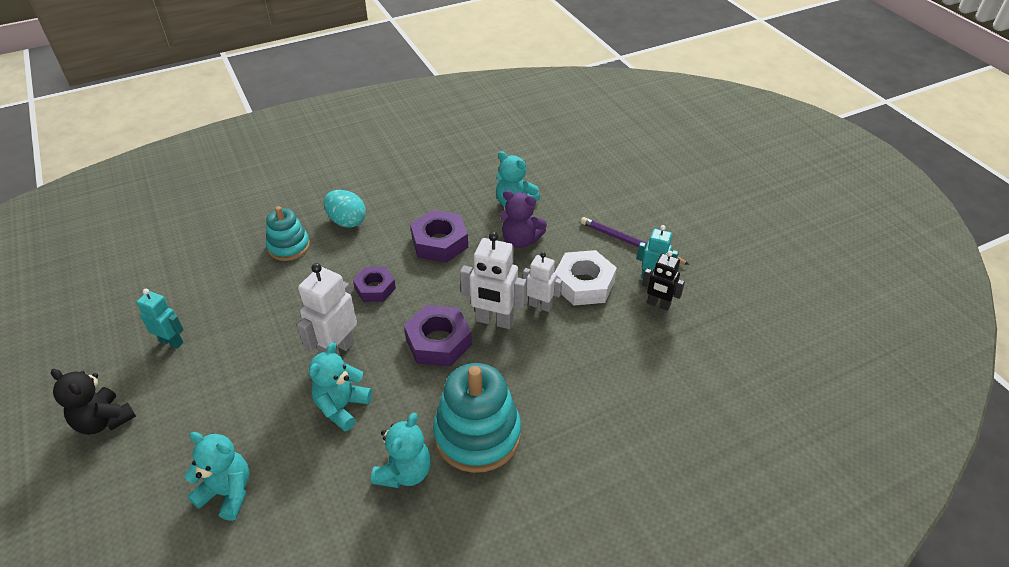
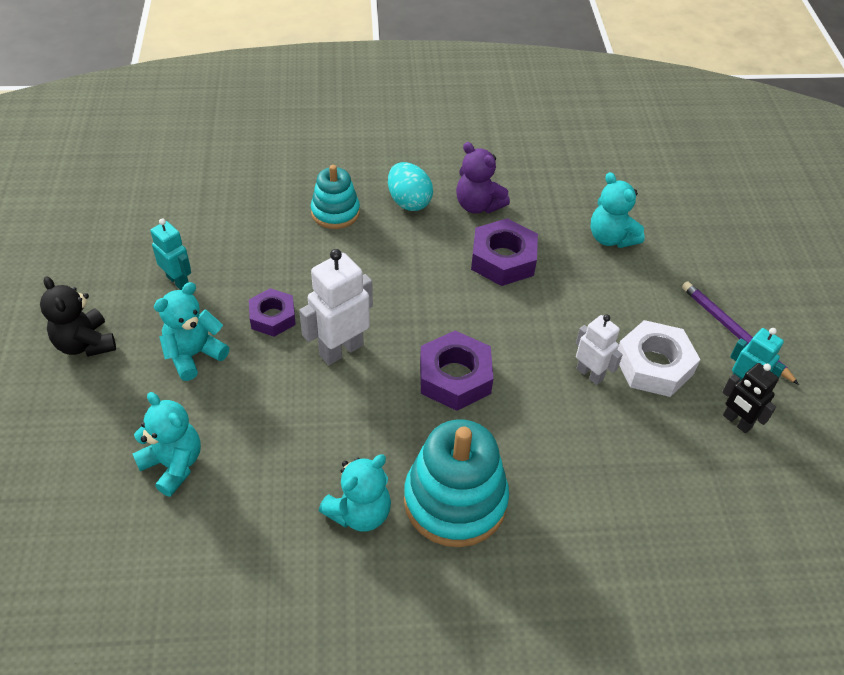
camera: 20 degrees right, 5 degrees up
turquoise teddy bear [309,342,372,431] -> turquoise teddy bear moved to [154,282,229,381]
purple nut [353,267,396,302] -> purple nut moved to [249,288,296,337]
white robot [460,232,527,329] -> none
purple teddy bear [500,190,547,248] -> purple teddy bear moved to [456,142,510,214]

